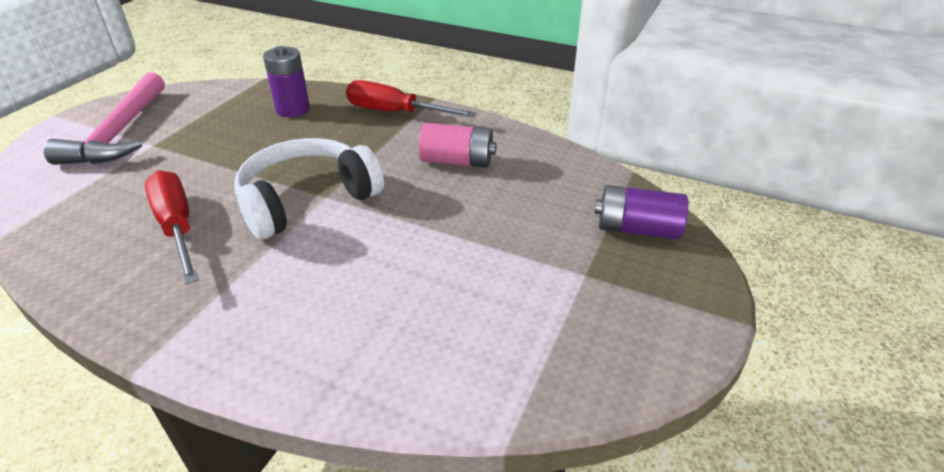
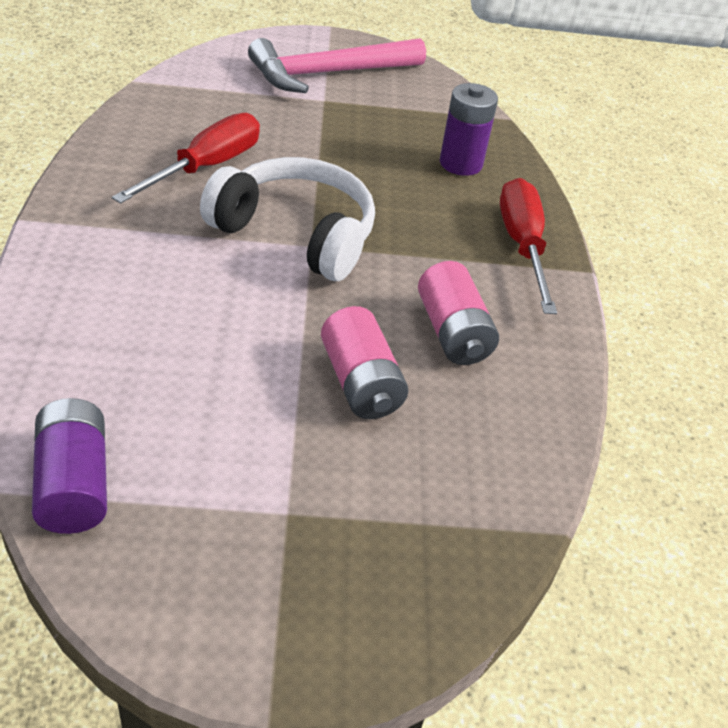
camera: 60 degrees right, 5 degrees up
purple battery [595,185,688,239] -> purple battery moved to [32,398,107,534]
none -> pink battery [321,306,408,419]

